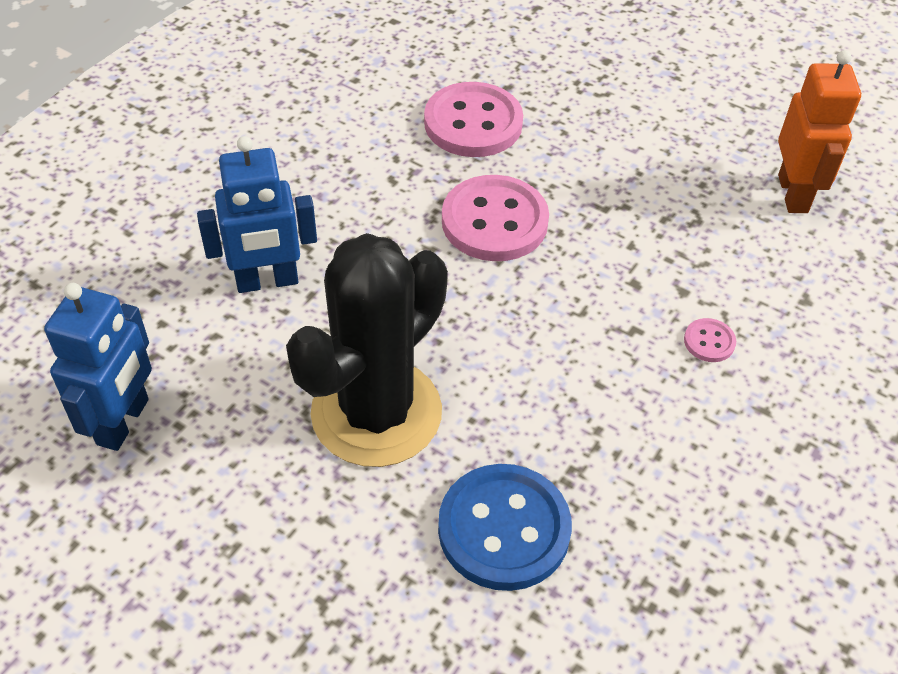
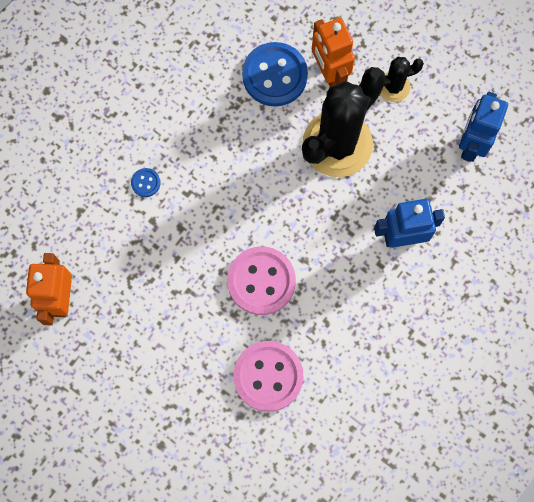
camera: 175 degrees left, 25 degrees up
pink button [684,318,736,362] -> blue button [131,168,161,197]
none -> orange robot [312,17,355,87]
none -> black cactus [380,57,424,102]

